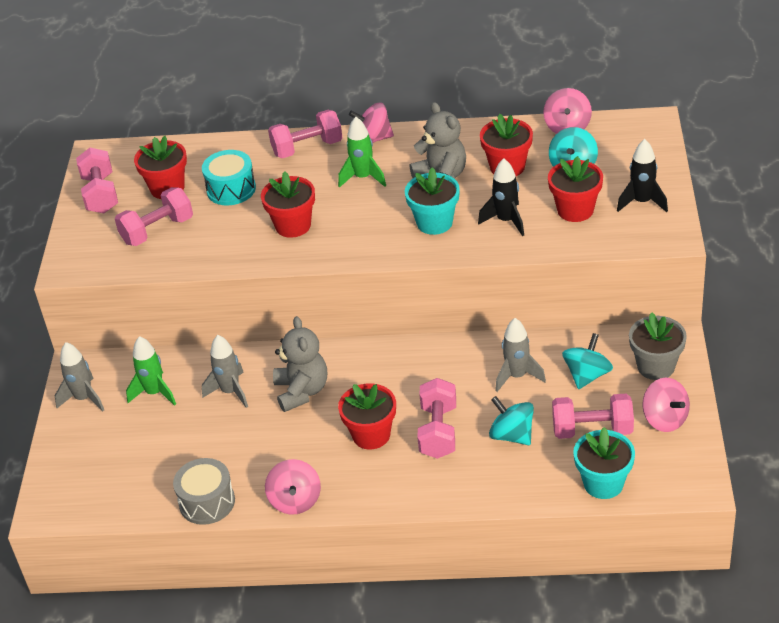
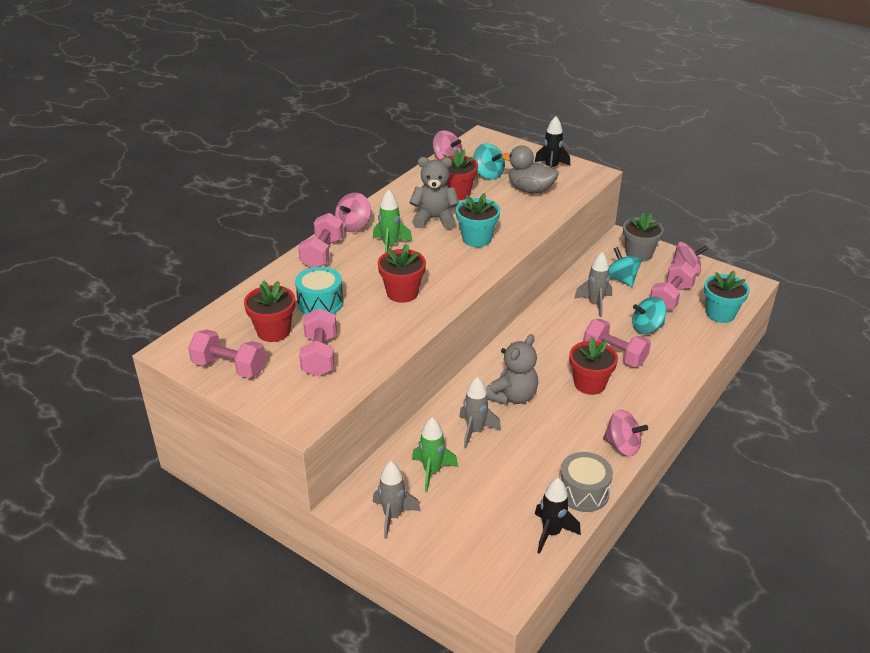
camera: 60 degrees left, 5 degrees down
grey teddy bear [273,316,327,412] -> grey teddy bear turned 105 degrees clockwise [486,334,538,405]
black rocket [478,158,524,236] -> black rocket moved to [535,478,581,554]
red flower pot [548,156,603,222] -> grey duck [501,146,559,194]

